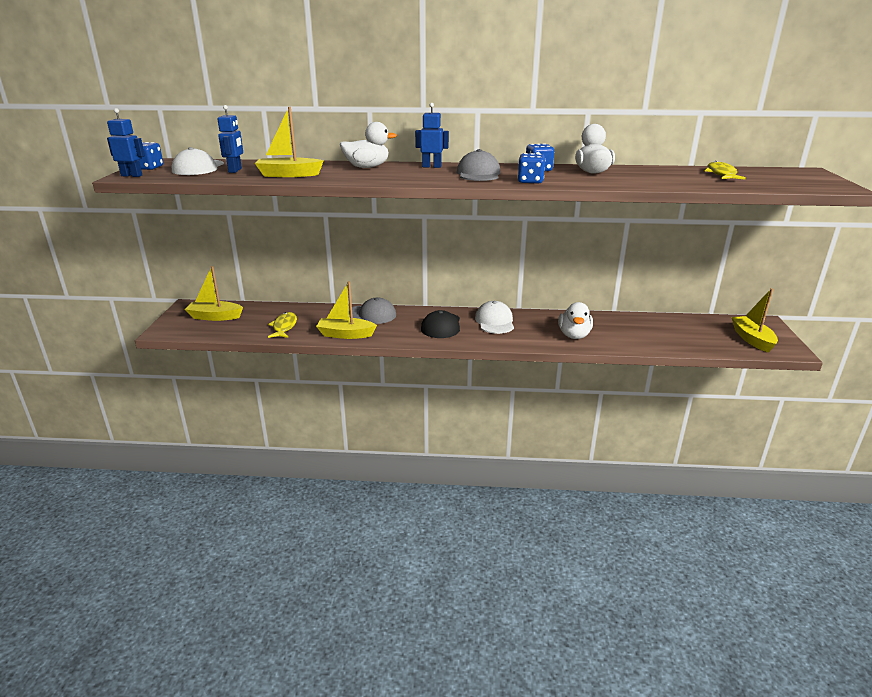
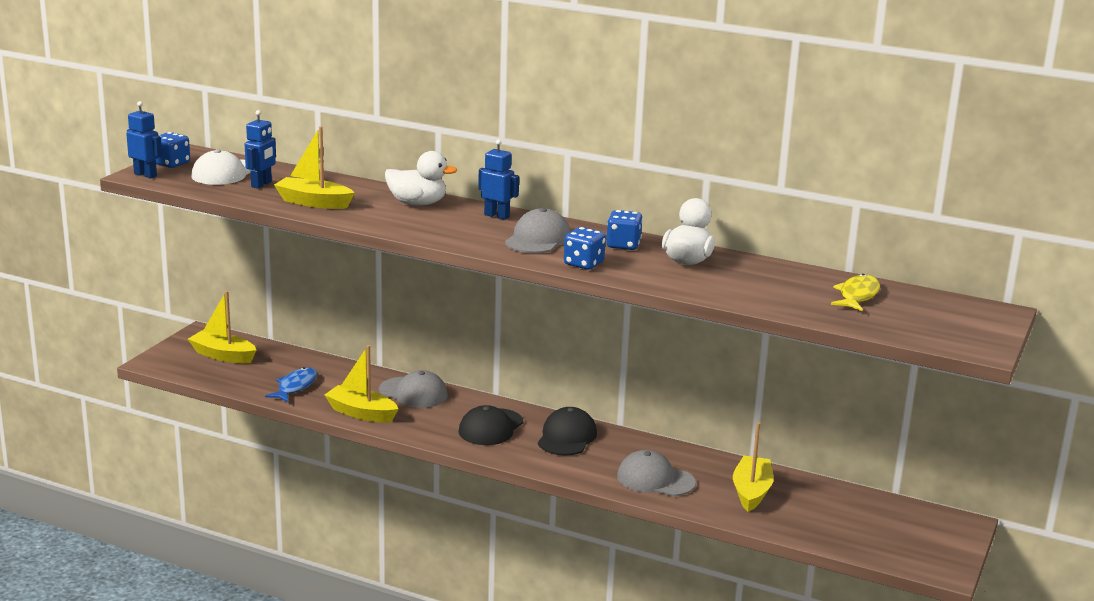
camera: 20 degrees right, 5 degrees down
yellow fish [268,312,297,338] -> blue fish [265,367,317,403]
white cap [475,301,514,334] -> black cap [538,407,597,455]
white duck [558,302,593,339] -> grey cap [617,450,696,496]
yellow boat [731,288,778,353] -> yellow boat moved to [733,422,774,512]

